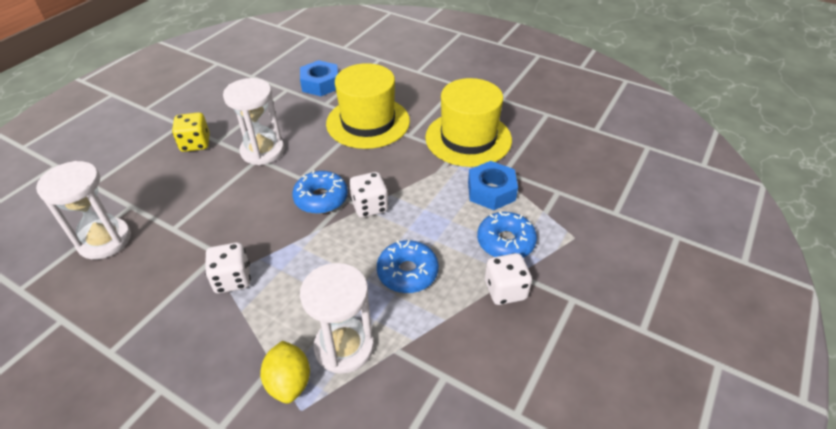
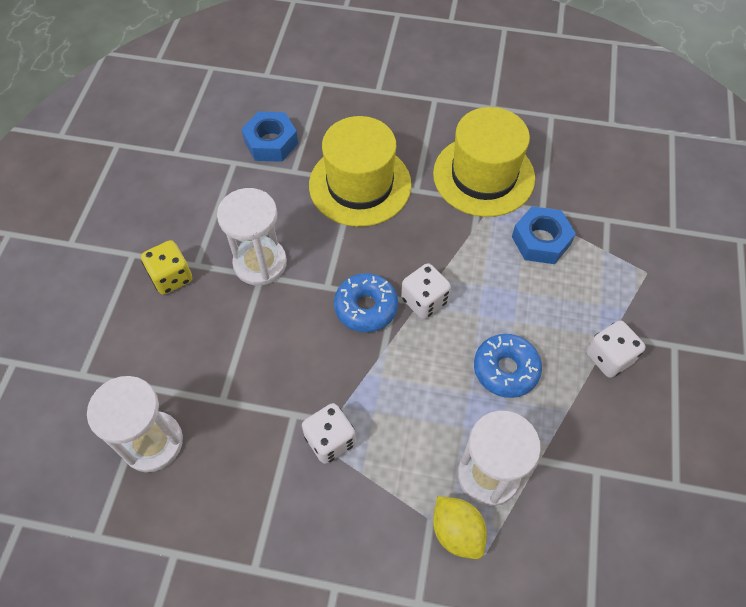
camera: 20 degrees left, 15 degrees up
blue donut [477,211,537,258] -> none

